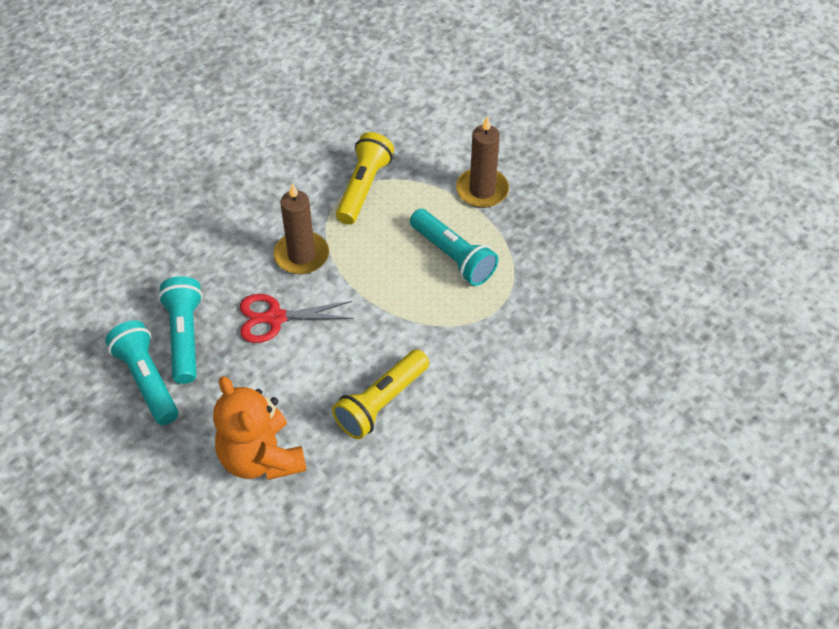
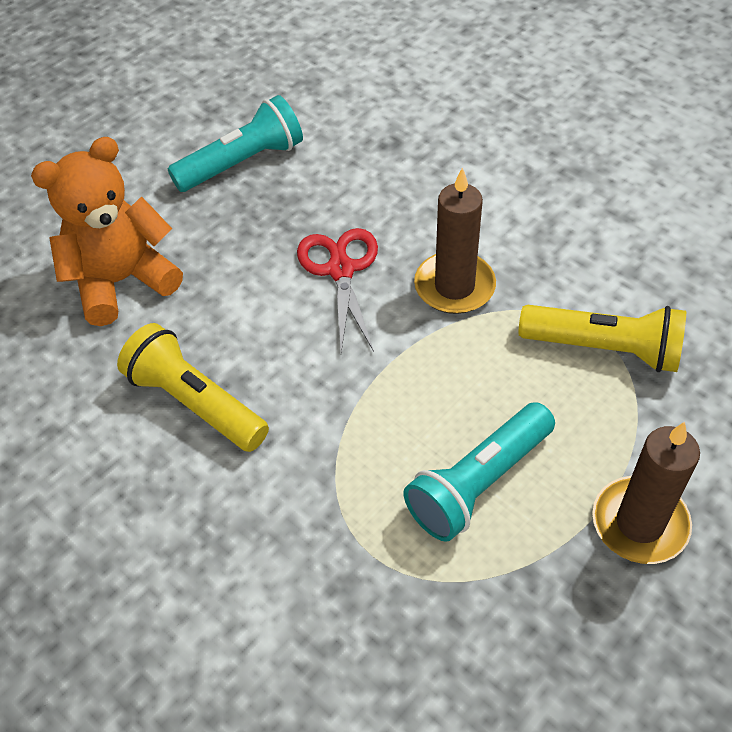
camera: 90 degrees right, 0 degrees up
turquoise flashlight [158,276,203,384] -> none

